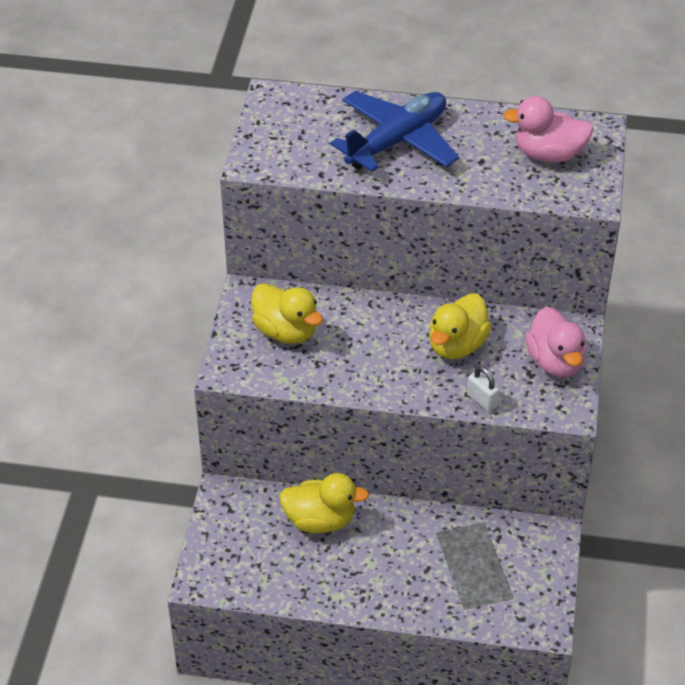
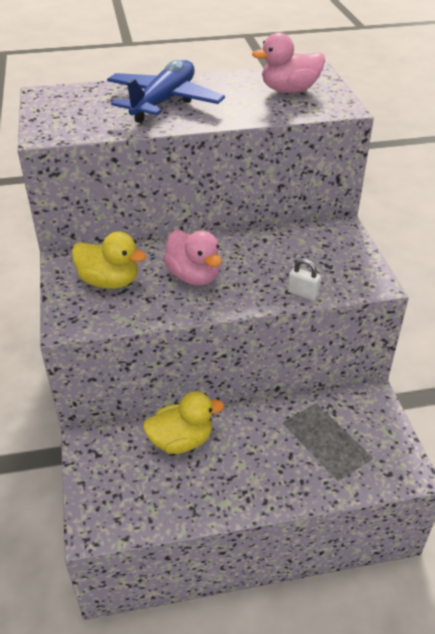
camera: 20 degrees left, 5 degrees down
yellow duck [429,293,492,359] -> none
pink duck [525,307,587,377] -> pink duck moved to [163,230,222,285]

